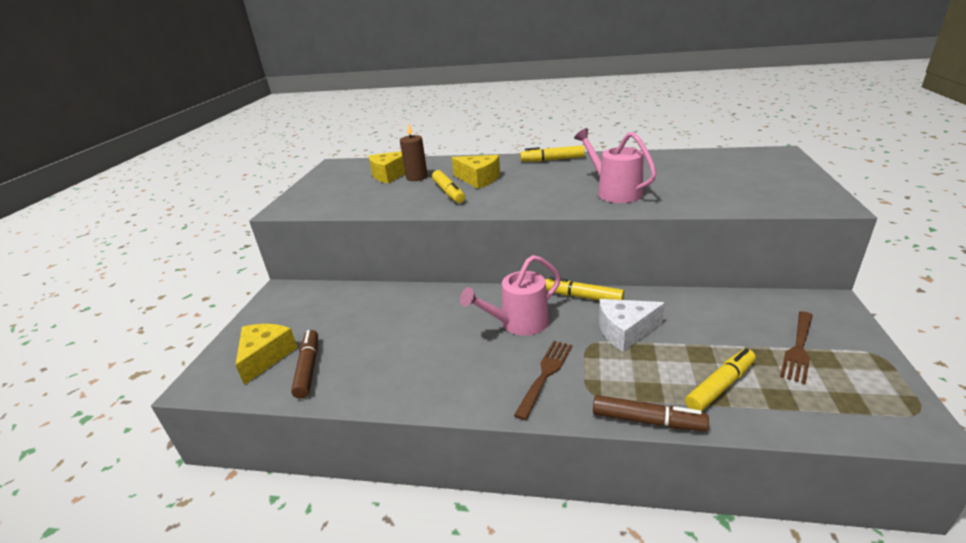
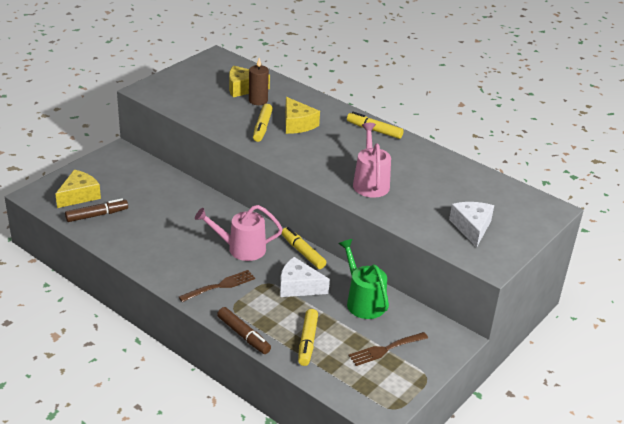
camera: 25 degrees right, 5 degrees up
brown marker [291,330,318,399] -> brown marker turned 45 degrees clockwise [65,199,128,222]
yellow marker [685,348,756,411] -> yellow marker turned 105 degrees clockwise [298,309,318,366]
none -> green watering can [339,239,389,319]
none -> white cheese [449,202,494,248]

